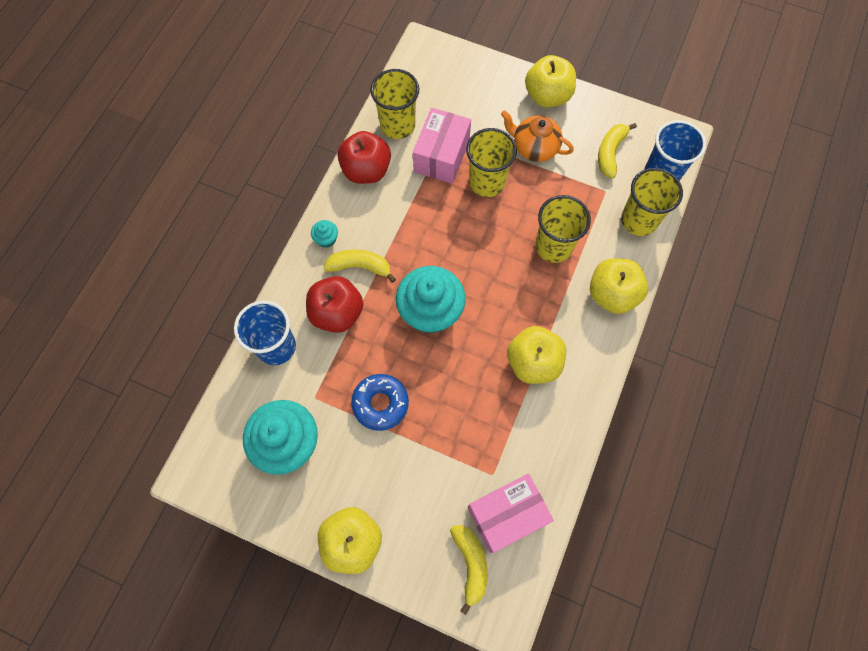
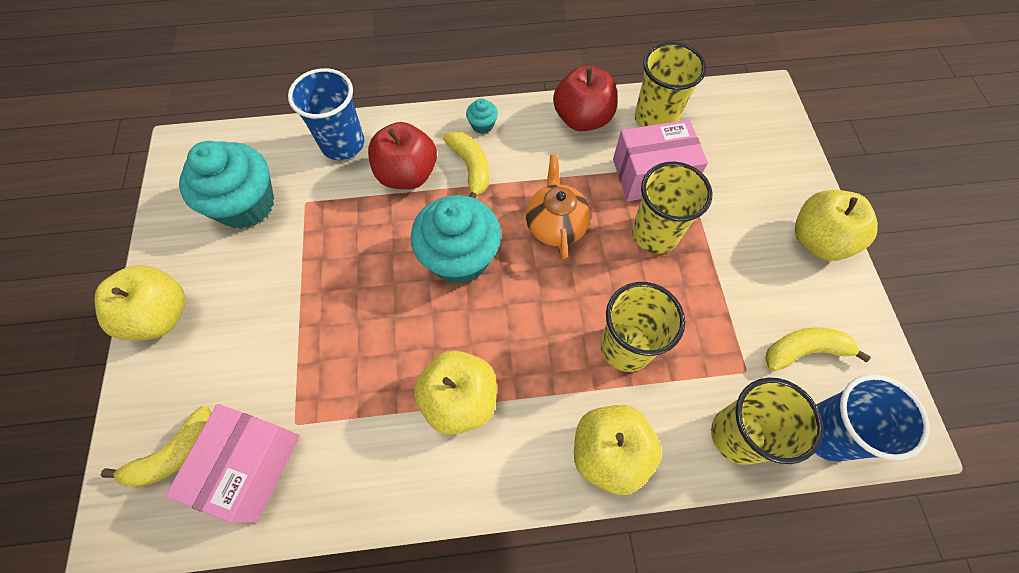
camera: 60 degrees right, 5 degrees down
blue donut [351,374,409,431] -> none
pink box [468,474,554,553] -> pink box turned 75 degrees clockwise [165,404,300,523]
orange teapot [501,110,574,162] -> orange teapot moved to [526,154,591,260]

